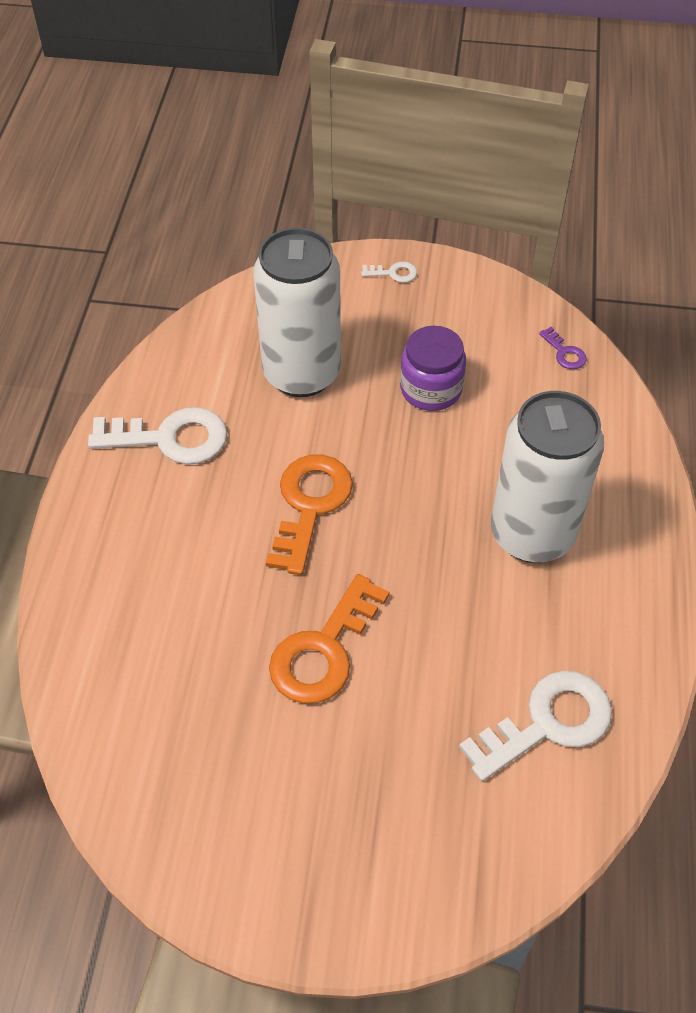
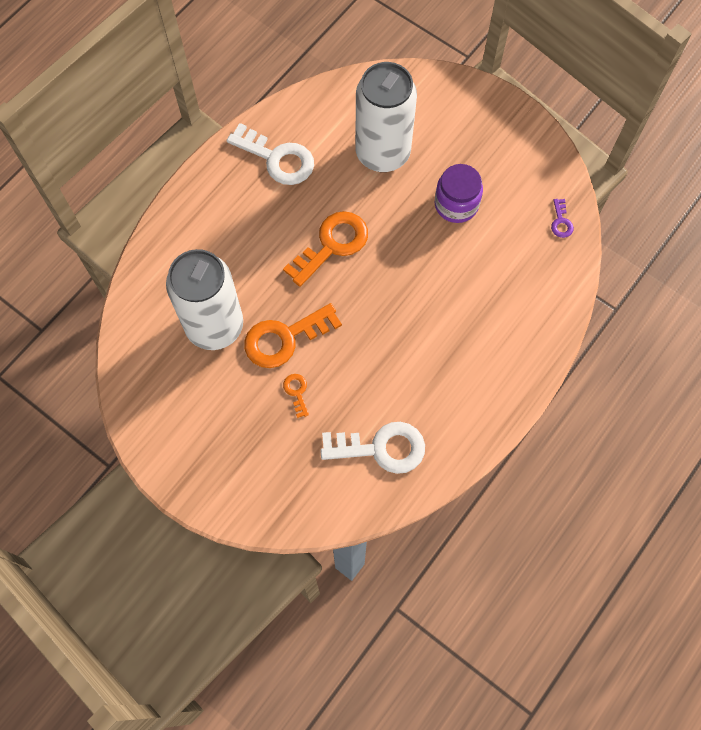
camera: 30 degrees right, 15 degrees up
white key [361,261,417,283] -> none
white can [491,391,604,563] -> white can moved to [166,249,243,350]
none -> orange key [283,374,309,418]

